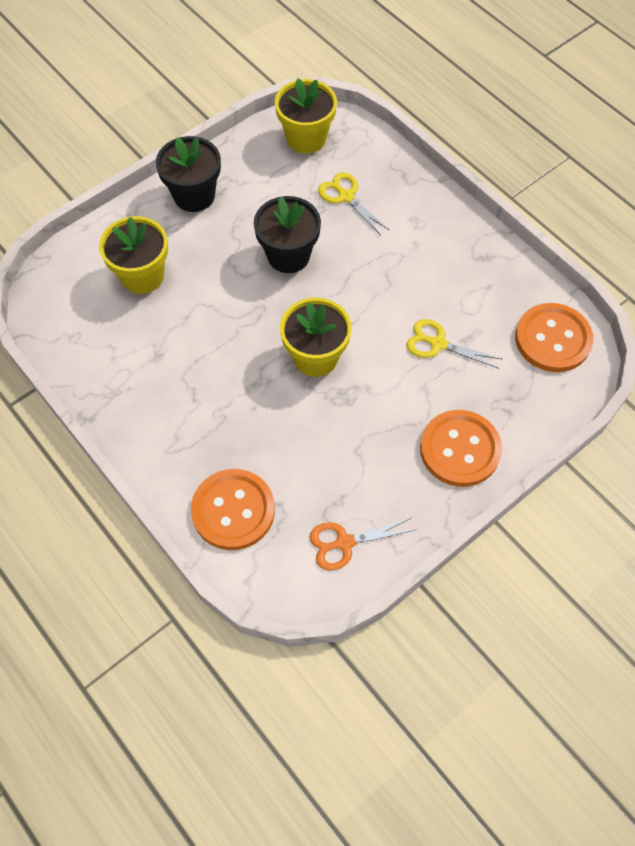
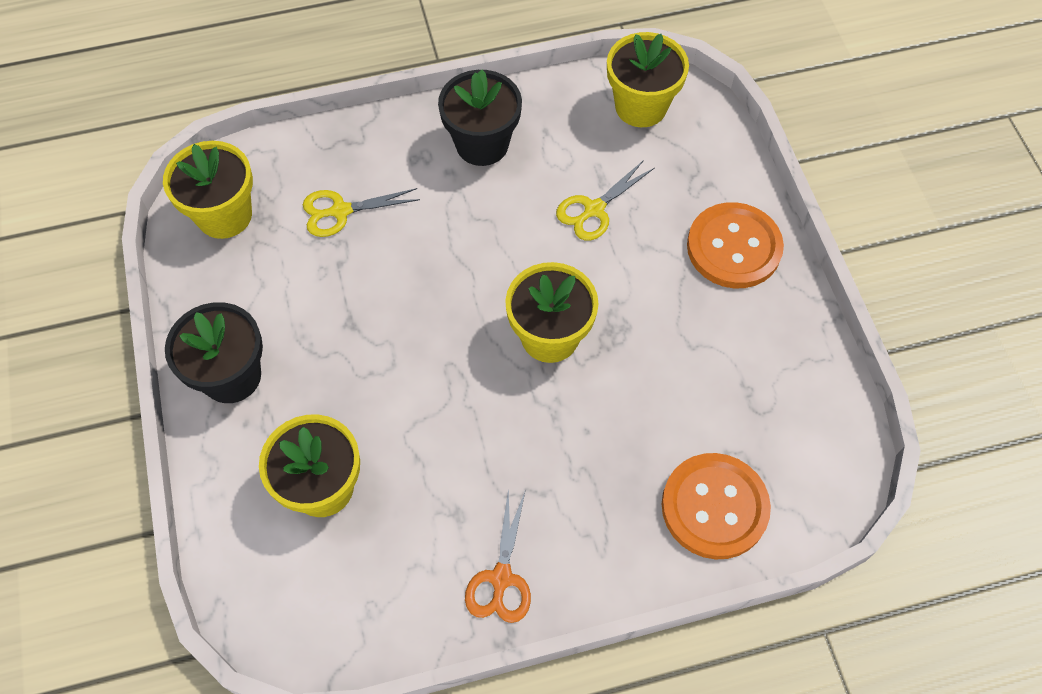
camera: 65 degrees left, 0 degrees up
black flower pot [254,196,321,273] -> black flower pot moved to [438,70,522,166]
orange scissors [310,518,414,571] -> orange scissors moved to [465,487,531,623]
orange button [515,303,593,372] -> yellow flower pot [607,32,689,127]

